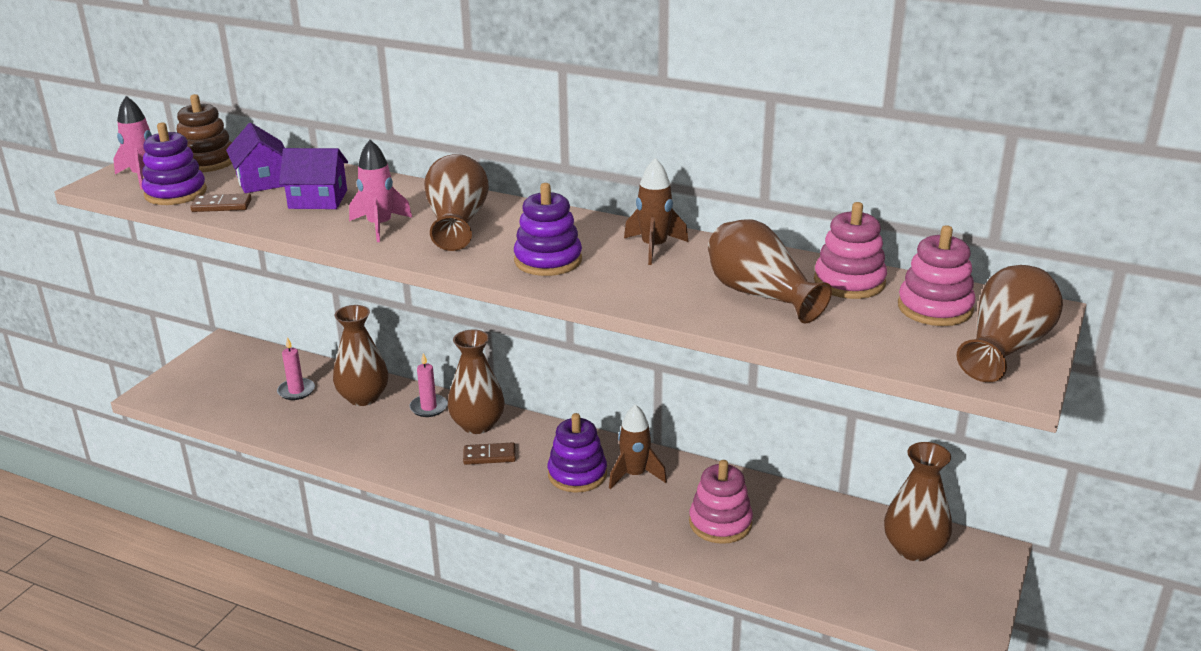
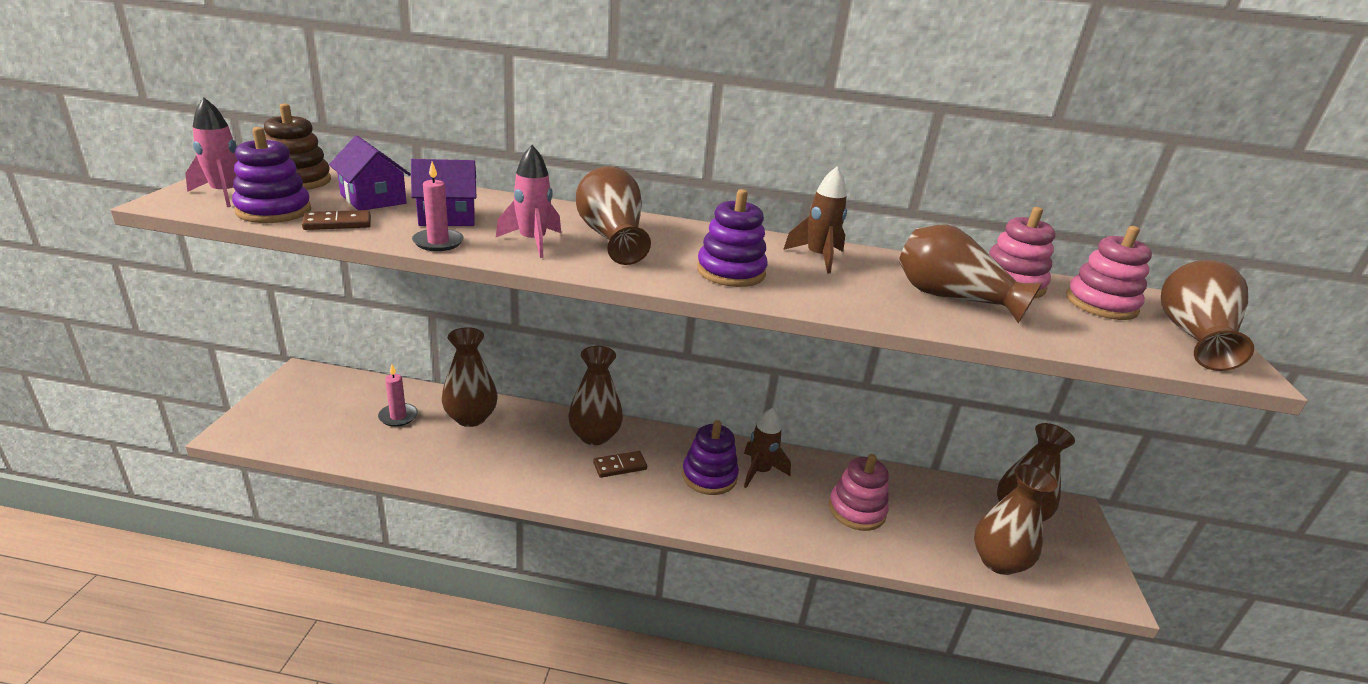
camera: 20 degrees left, 0 degrees up
pink candle [409,353,448,417] -> pink candle moved to [412,161,464,251]
none -> brown vase [974,464,1058,575]

